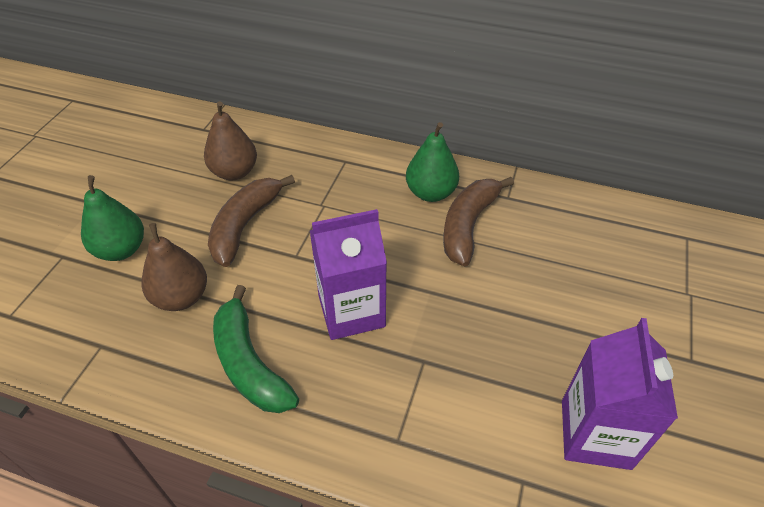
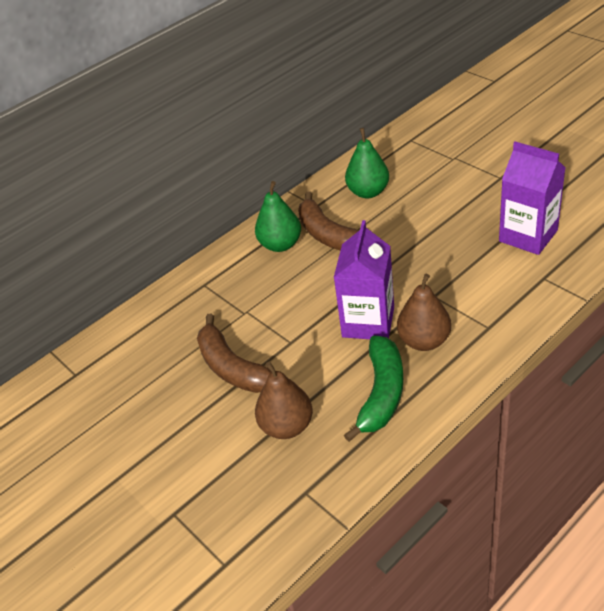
camera: 55 degrees left, 5 degrees down
green pear [81,175,144,261] -> green pear moved to [345,128,389,199]
brown pear [204,101,257,180] -> brown pear moved to [397,274,451,351]
green banana [213,285,299,413] -> green banana turned 75 degrees counterclockwise [344,335,403,442]

